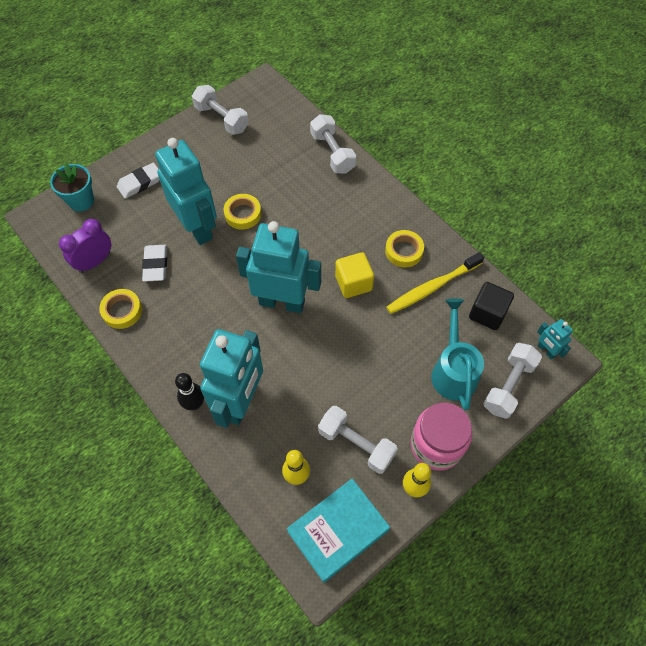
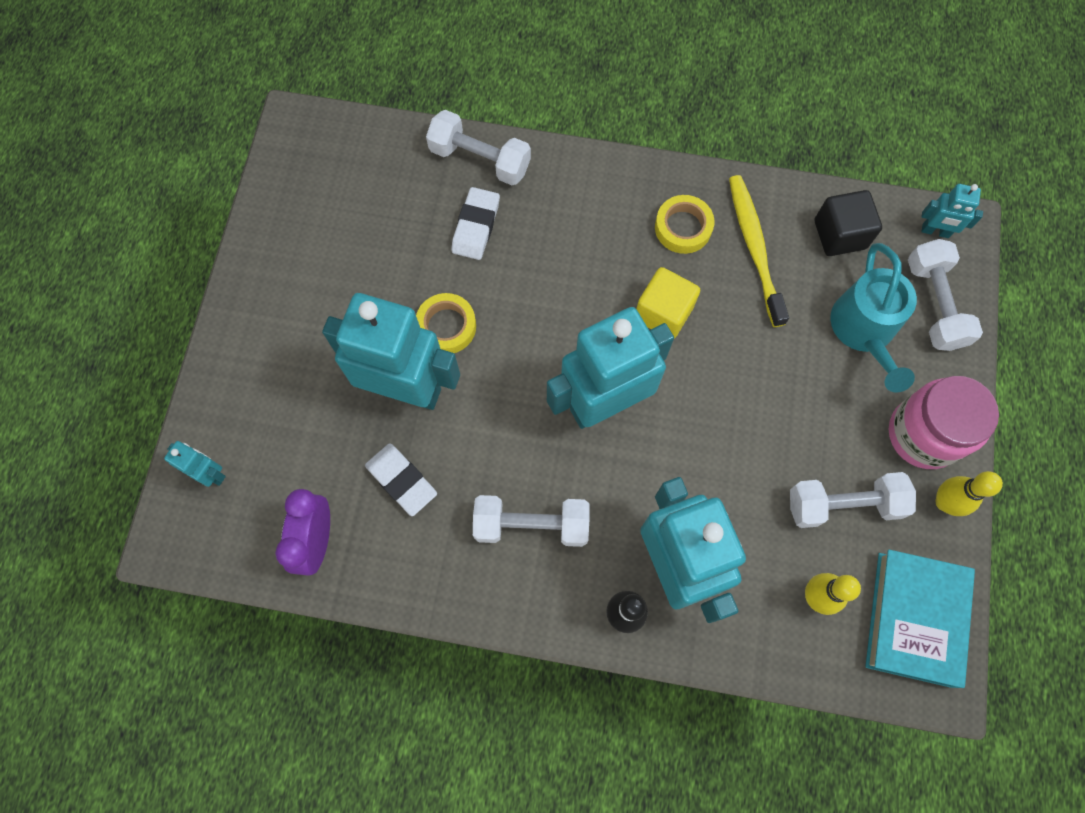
camera: 40 degrees left, 10 degrees up
turquoise flower pot [50,163,94,212] -> turquoise robot [164,441,225,487]
yellow tape [99,289,142,329] -> none
white eraser [117,163,160,199] -> white eraser moved to [451,187,500,260]
white dumbbell [192,85,249,135] -> white dumbbell moved to [473,495,589,547]
yellow toothbrush [386,252,484,314] -> yellow toothbrush turned 150 degrees clockwise [729,175,789,327]
turquoise watering can [431,298,484,410] -> turquoise watering can turned 135 degrees counterclockwise [830,243,917,393]

